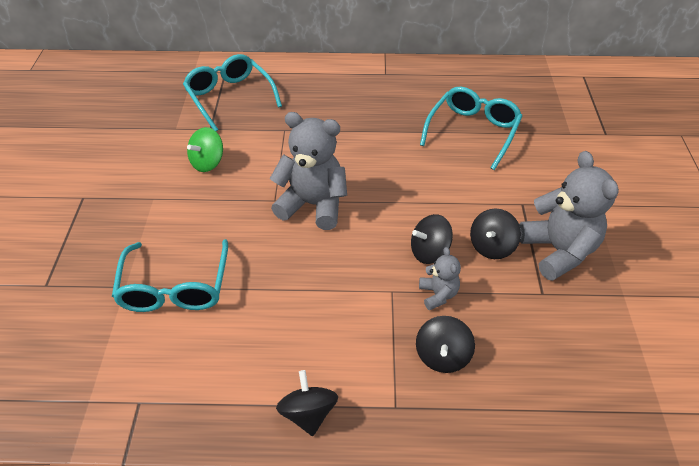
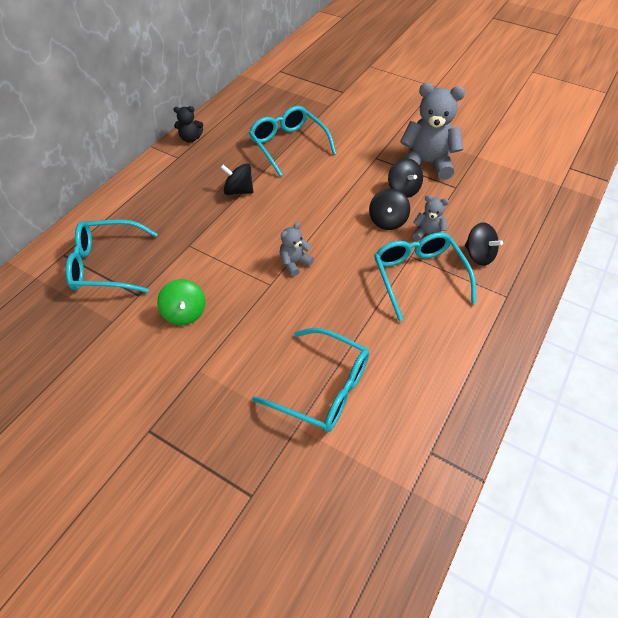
camera: 60 degrees left, 5 degrees up
grey teddy bear [270,112,347,230] -> grey teddy bear [280,222,314,276], size x0.50
black spinning top [276,370,338,436] -> black spinning top moved to [220,164,253,195]
none -> black teddy bear [174,106,203,143]
none -> turquoise glasses [374,232,476,321]

